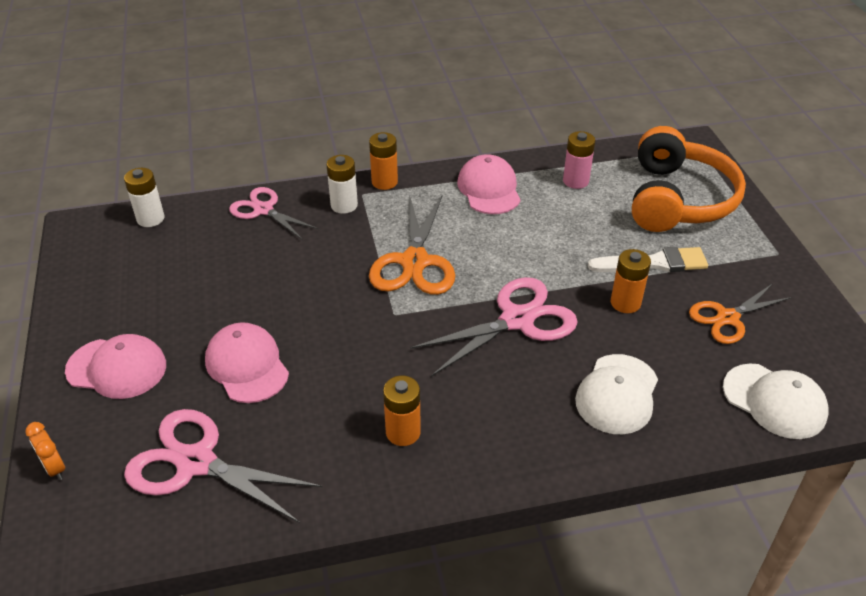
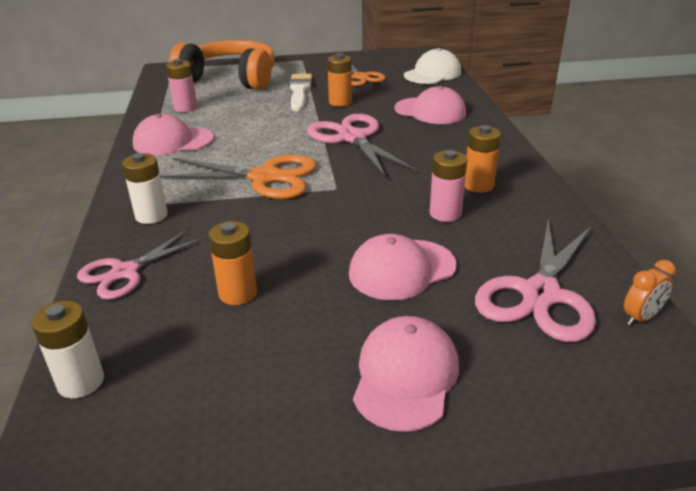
camera: 85 degrees left, 10 degrees down
orange clock [25,422,65,480] -> orange clock moved to [624,260,676,325]
orange battery [369,132,398,190] -> orange battery moved to [208,221,257,305]
white cap [575,354,658,434] -> pink cap [394,86,466,124]
none -> pink battery [429,150,467,222]

